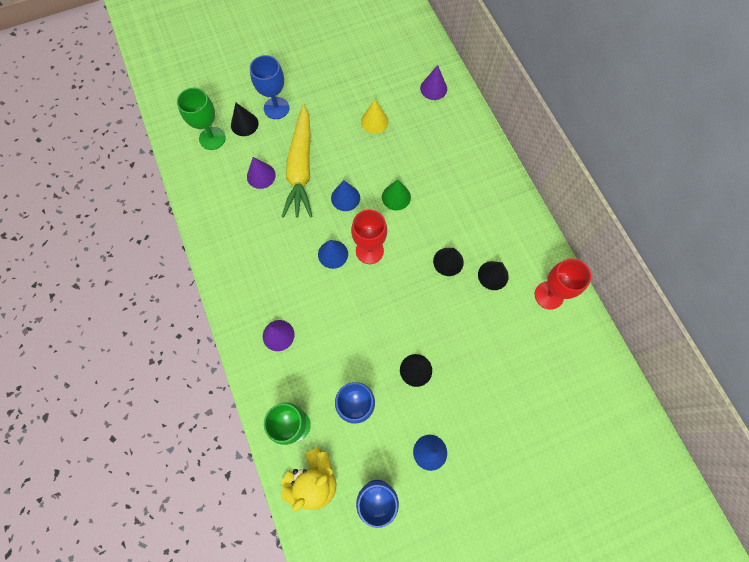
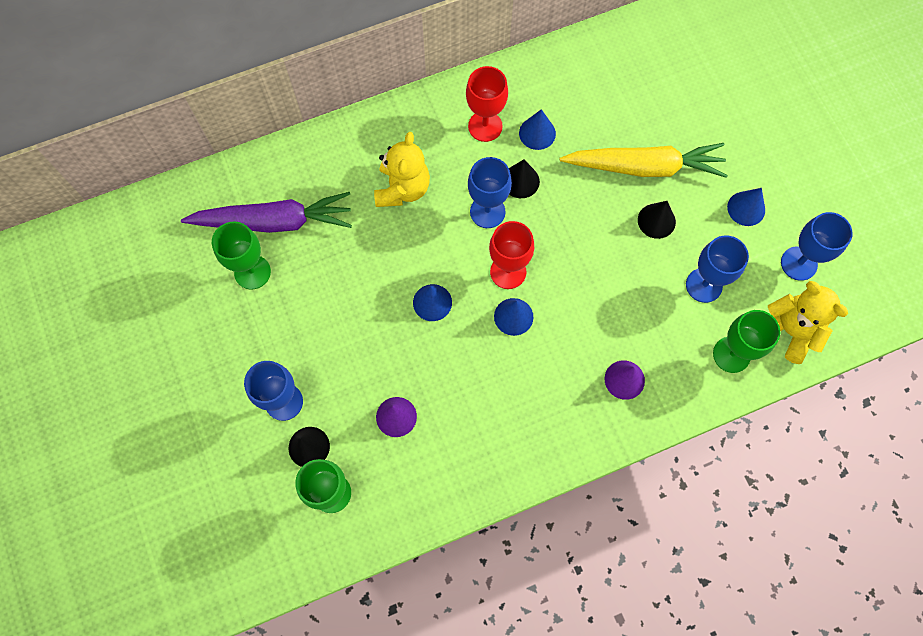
camera: 90 degrees left, 0 degrees up
yellow carrot [282,104,313,218] -> yellow carrot moved to [559,143,728,178]
yellow cone [361,100,389,134] -> none
green cone [382,180,411,211] -> none
purple cone [420,65,447,100] -> none
black cone [478,261,509,290] -> blue cone [519,109,556,150]
red goblet [535,258,591,310] -> red goblet moved to [466,66,508,142]
none -> purple carrot [181,192,352,233]
none -> green goblet [212,221,271,290]
none -> yellow teddy bear [374,132,430,207]
none -> blue goblet [468,157,512,228]

